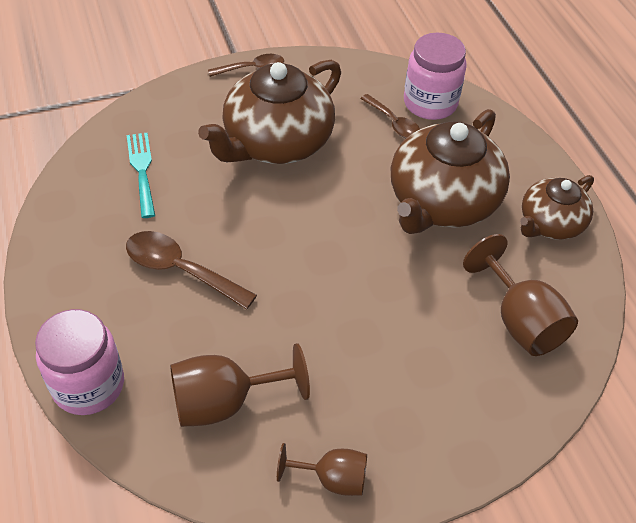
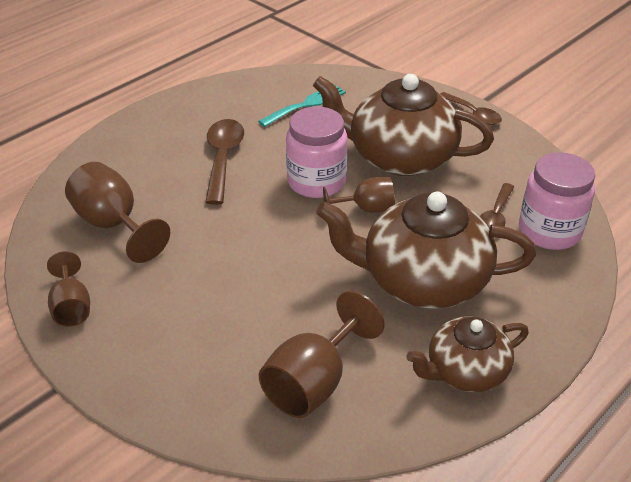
camera: 65 degrees right, 10 degrees down
pink jar [35,309,124,415] -> pink jar moved to [286,107,347,198]
brown teapot [520,175,594,240] -> brown teapot turned 45 degrees counterclockwise [407,316,529,392]
none -> brown goblet [323,177,395,213]

